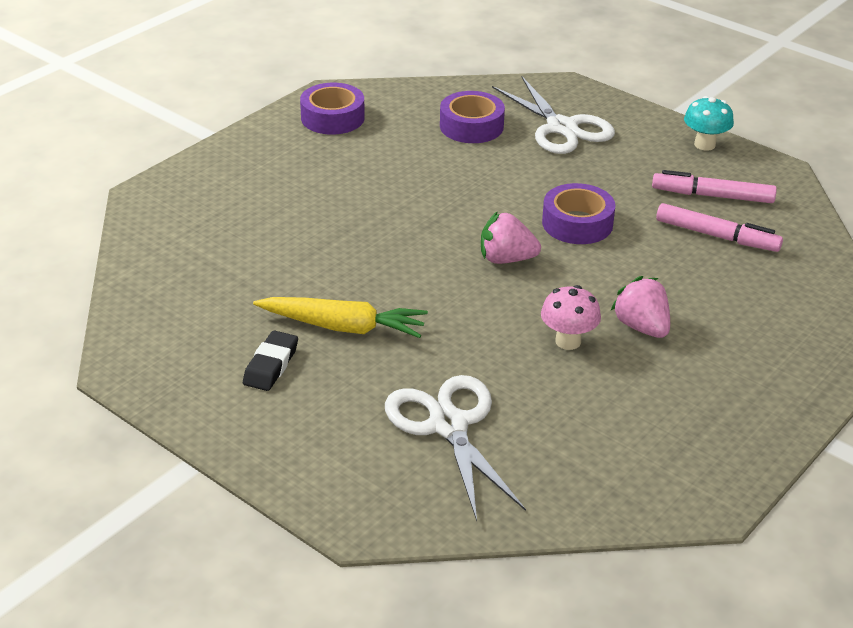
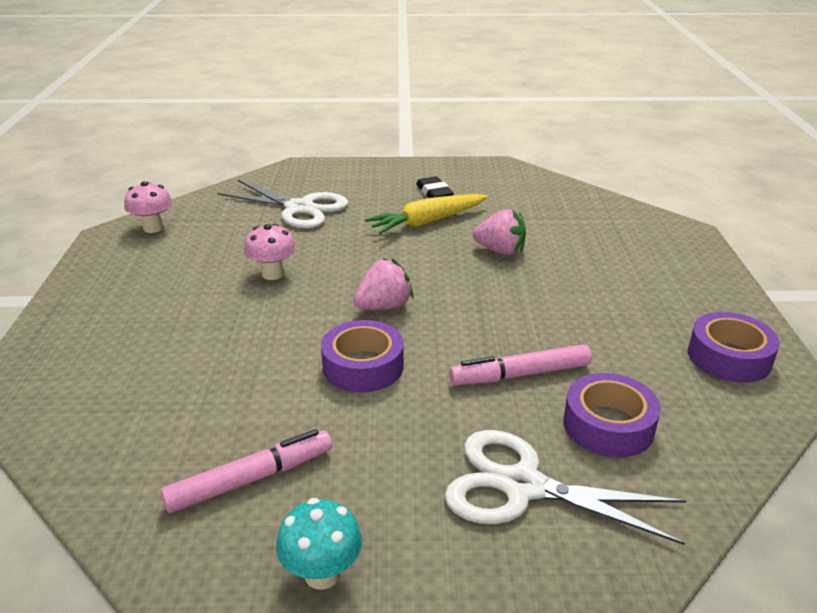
camera: 140 degrees right, 5 degrees down
pink strawberry [611,276,670,338] -> pink strawberry moved to [473,209,526,255]
pink marker [656,203,783,252] -> pink marker moved to [449,344,592,385]
none -> pink mushroom [124,181,173,233]

